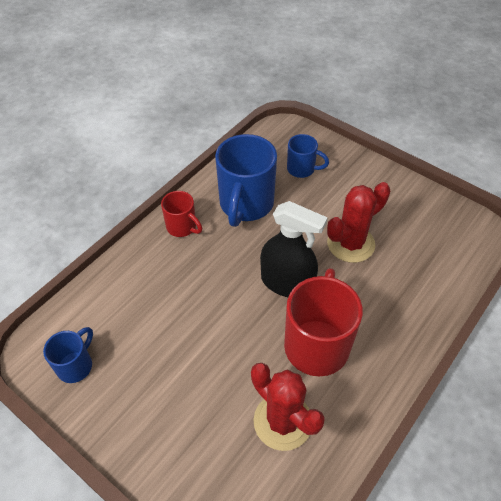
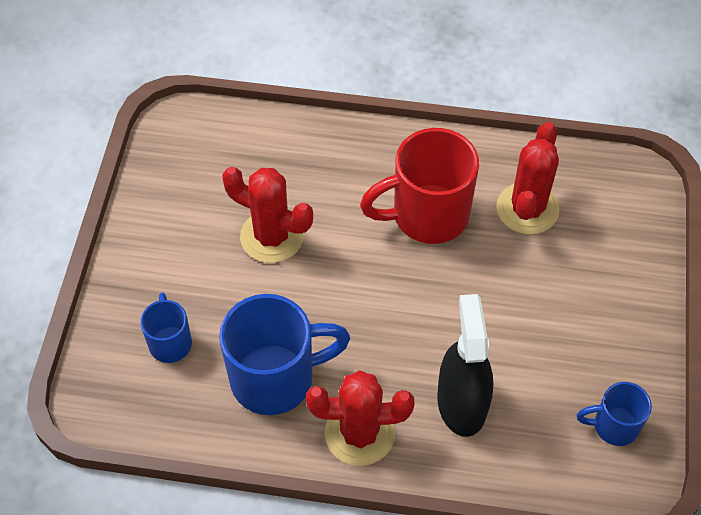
camera: 120 degrees left, 5 degrees up
red mug [161,191,202,237] -> red cactus [306,370,415,466]
black spray bottle [260,201,328,297] -> black spray bottle moved to [437,294,493,437]

